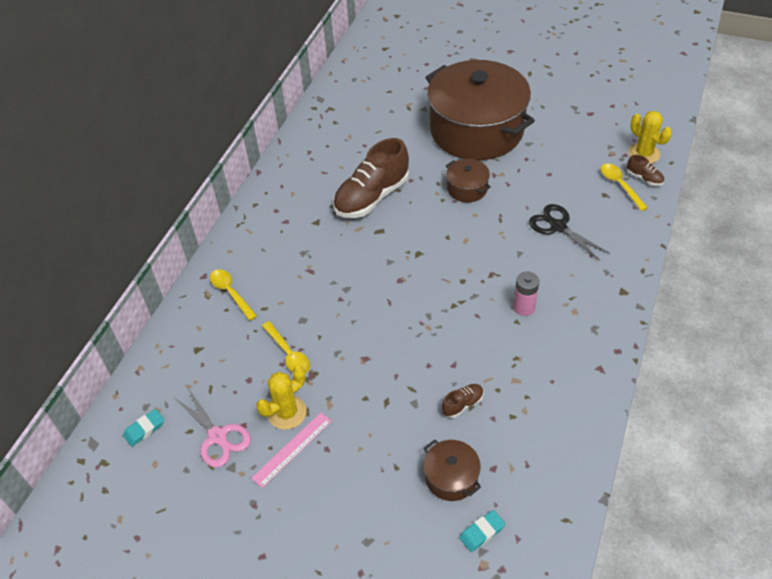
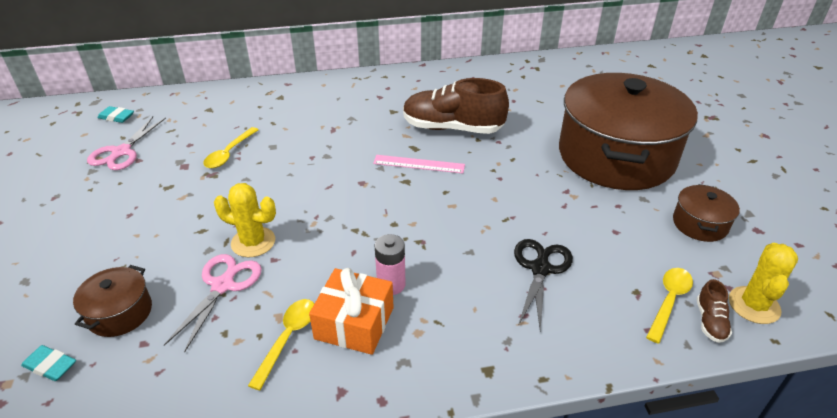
camera: 55 degrees right, 10 degrees down
yellow spoon [210,269,257,321] -> yellow spoon moved to [248,299,314,390]
pink ruler [251,413,332,488] -> pink ruler moved to [373,155,465,174]
yellow cactus [256,366,307,430] -> yellow cactus moved to [214,183,276,257]
brown shoe [442,384,484,418] -> pink scissors [164,254,262,353]
brown pot [446,159,491,202] -> brown pot moved to [673,184,740,242]
none -> orange gift [309,268,394,355]

